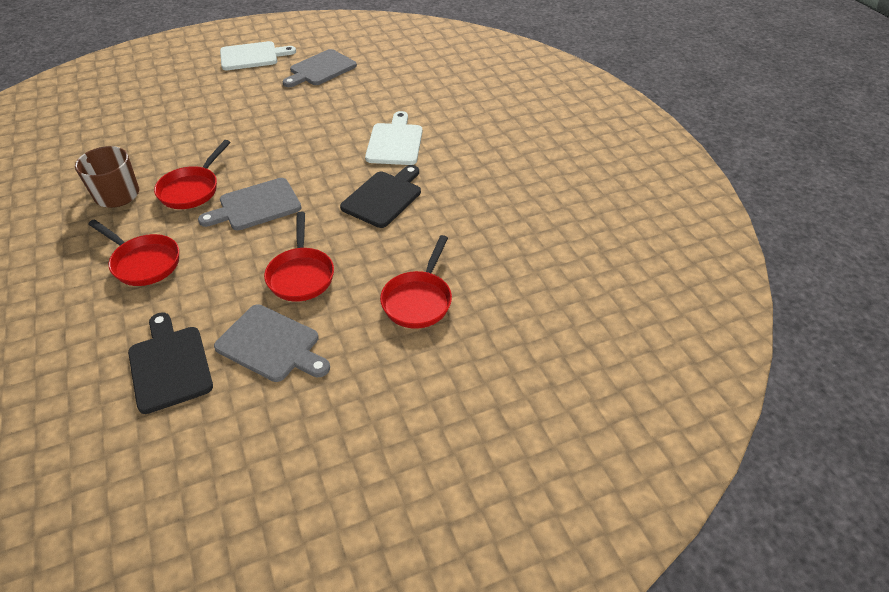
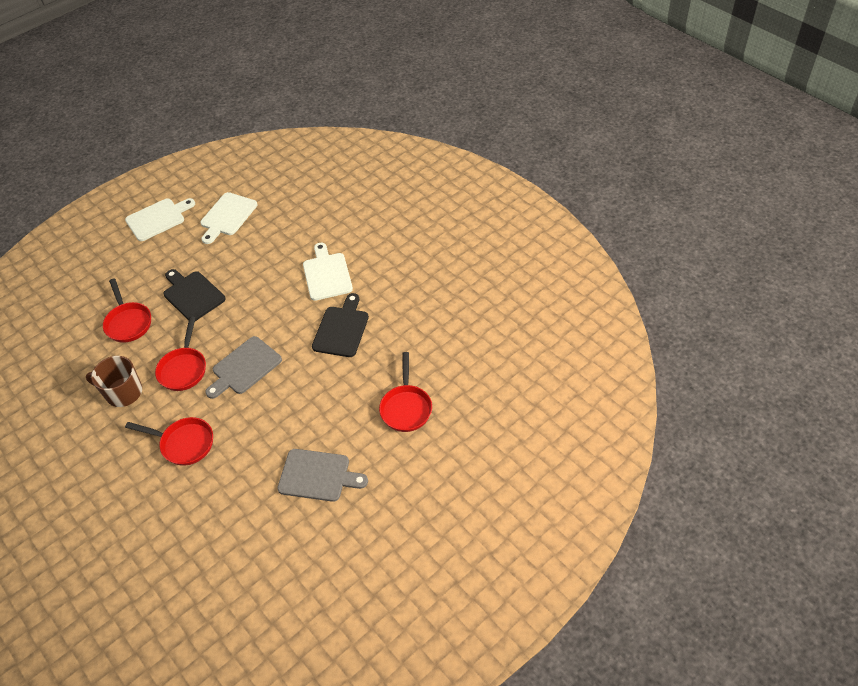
camera: 15 degrees left, 5 degrees up
black cutting board [128,312,213,414] -> black cutting board moved to [163,269,226,321]
red pan [264,212,334,302] -> red pan moved to [103,278,151,343]
grey cutting board [283,49,357,87] -> white cutting board [200,192,257,244]

